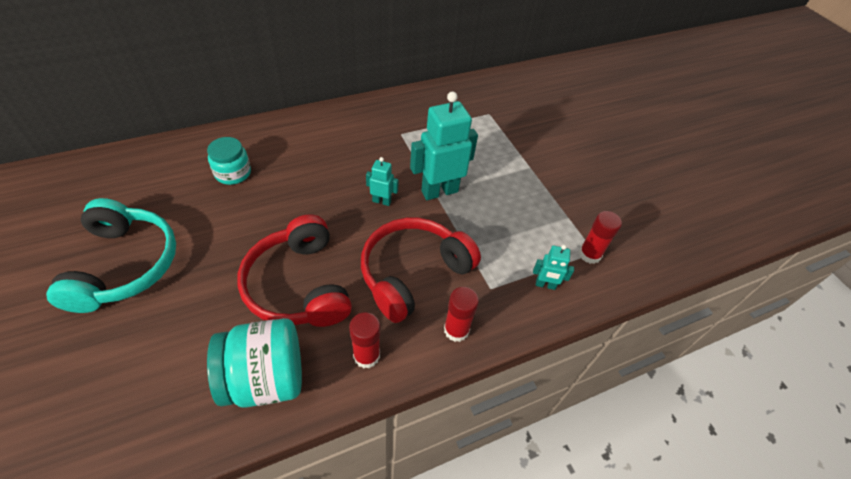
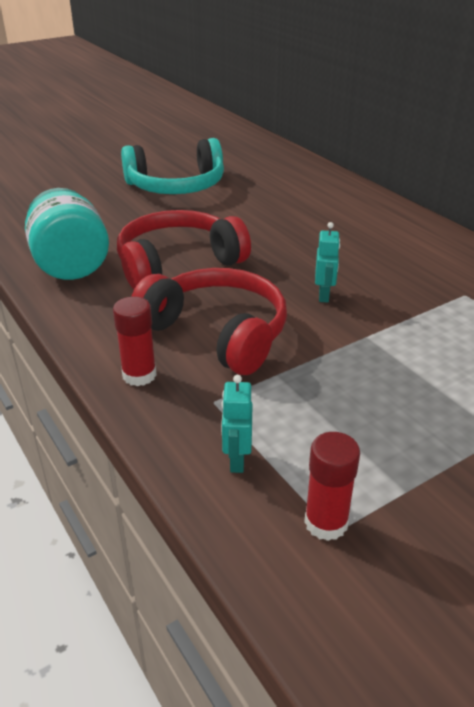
camera: 85 degrees right, 15 degrees down
turquoise jar [207,137,251,185] -> none
red glue stick [349,312,380,368] -> none
turquoise robot [410,91,478,200] -> none

